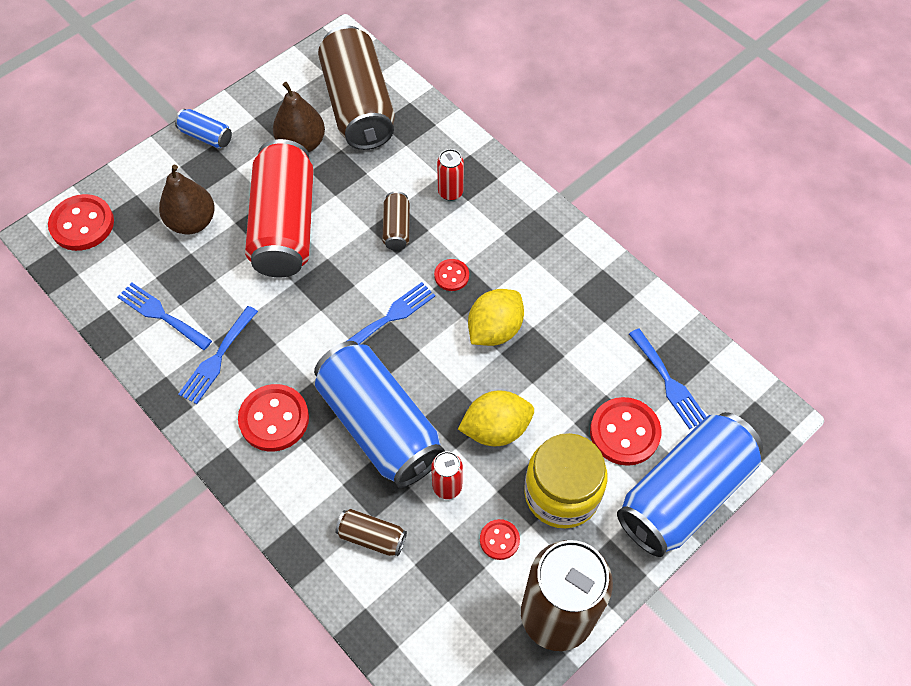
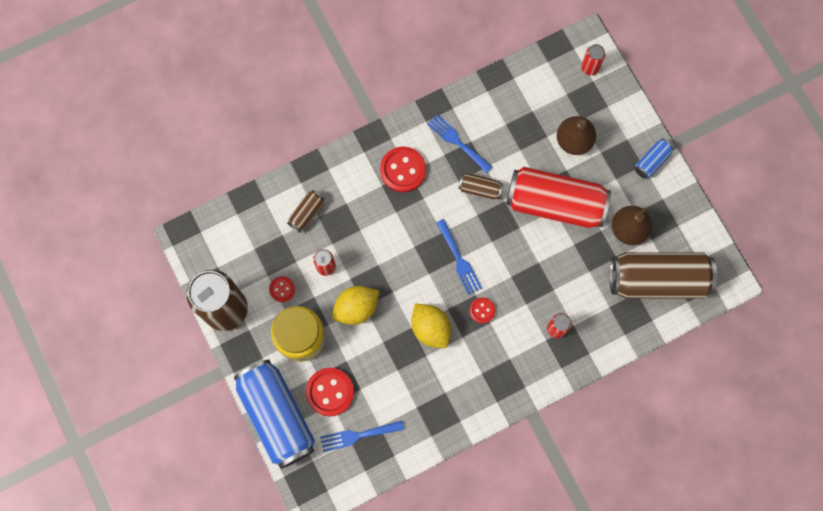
camera: 105 degrees right, 15 degrees up
red button [48,194,114,251] -> red can [581,44,605,75]
blue fork [118,283,212,350] -> none
blue can [314,341,445,488] -> none
brown can [383,191,410,250] -> brown can moved to [459,173,503,200]
yellow lemon [458,390,534,446] -> yellow lemon turned 60 degrees clockwise [332,286,379,325]

